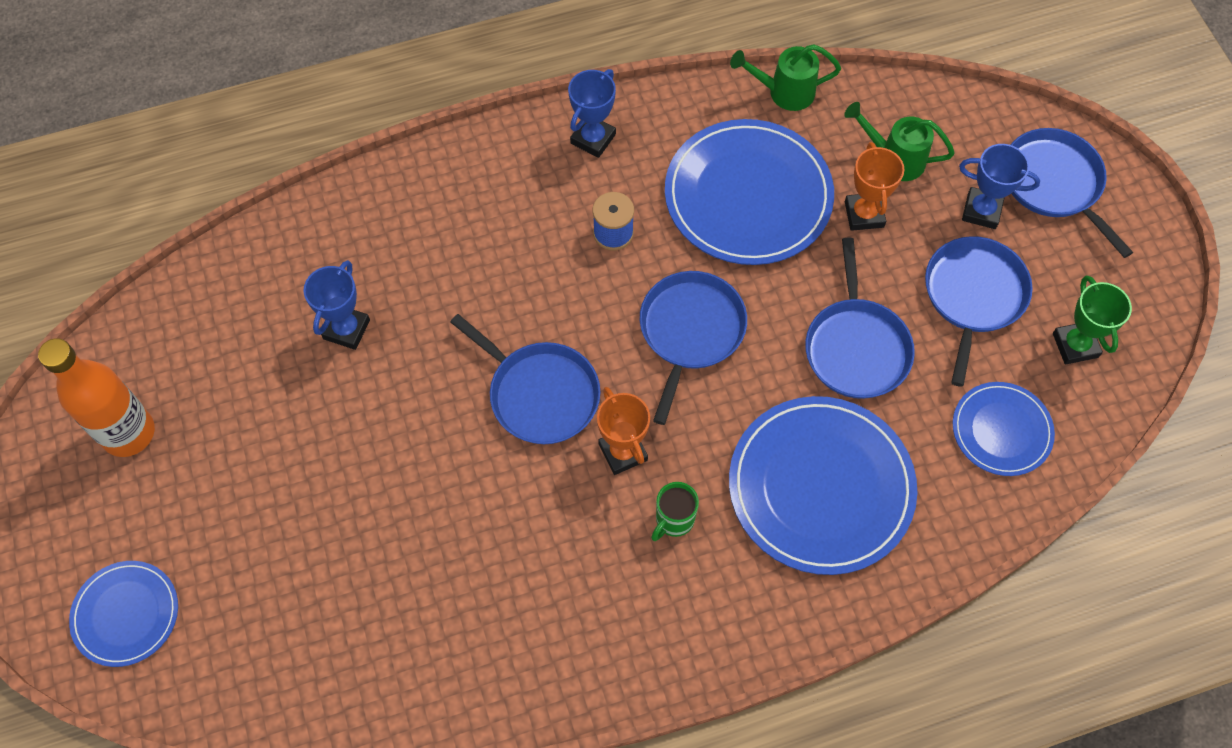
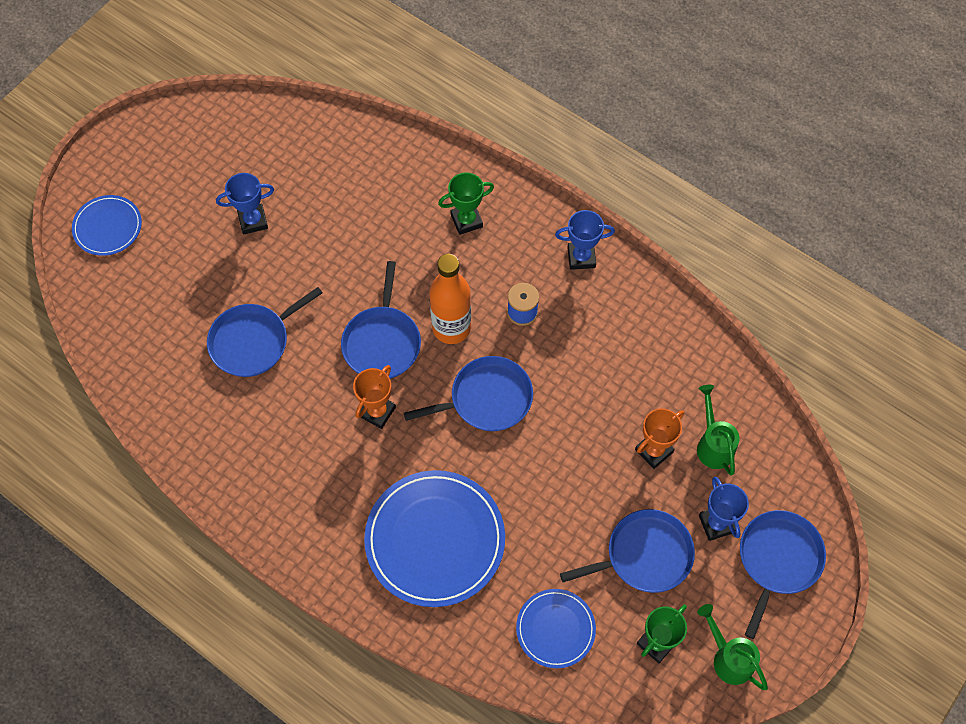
camera: 55 degrees right, 0 degrees up
orange bottle [38,338,155,457] -> orange bottle moved to [429,254,471,344]
blue trophy [303,260,370,350] -> blue trophy moved to [216,173,274,234]
green mug [651,482,699,541] -> none
blue plate [665,119,834,265] -> none
green watering can [730,44,841,111] -> green watering can moved to [697,604,768,690]
blue pan [805,238,915,399] -> blue pan moved to [207,287,323,377]
none -> green trophy [438,173,494,235]

